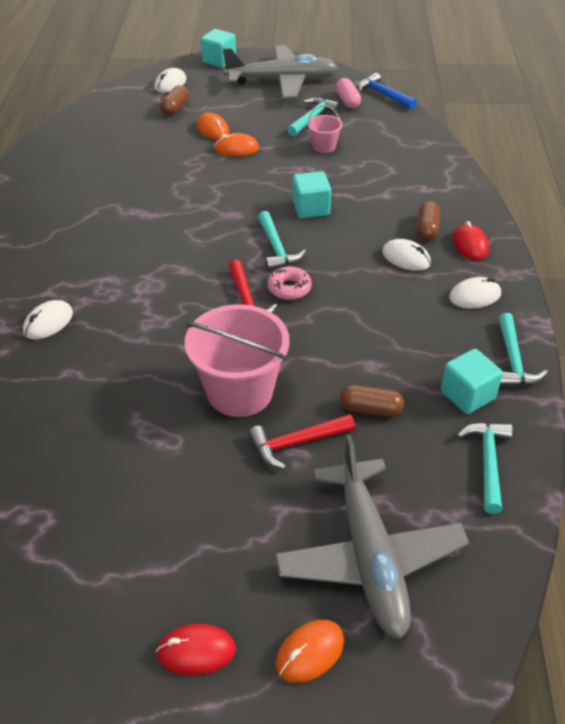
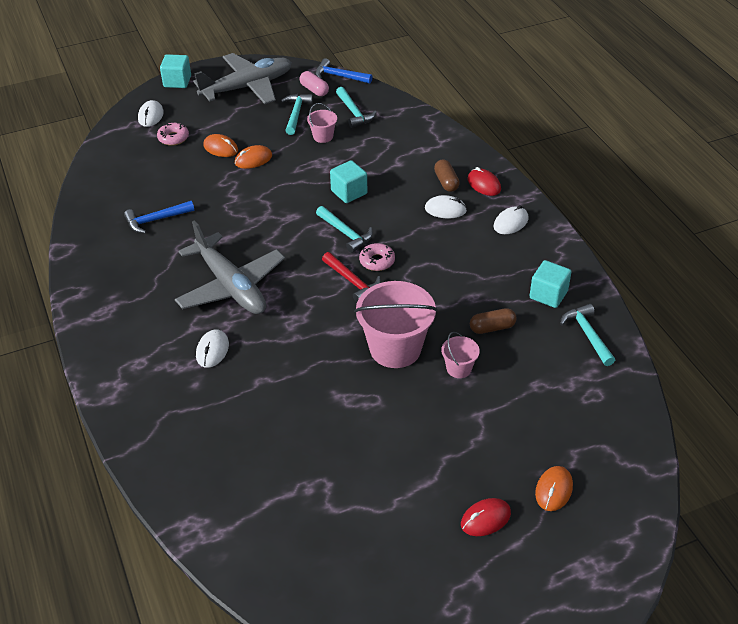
camera: 25 degrees left, 0 degrees up
brown capsule [160,85,189,116] -> pink donut [157,123,189,146]
red hammer [248,414,355,469] -> pink bucket [441,332,480,378]
grey plane [275,435,469,639] -> grey plane moved to [175,220,285,314]
turquoise hammer [499,313,548,387] -> turquoise hammer moved to [336,87,377,128]
none -> blue hammer [124,201,194,233]

